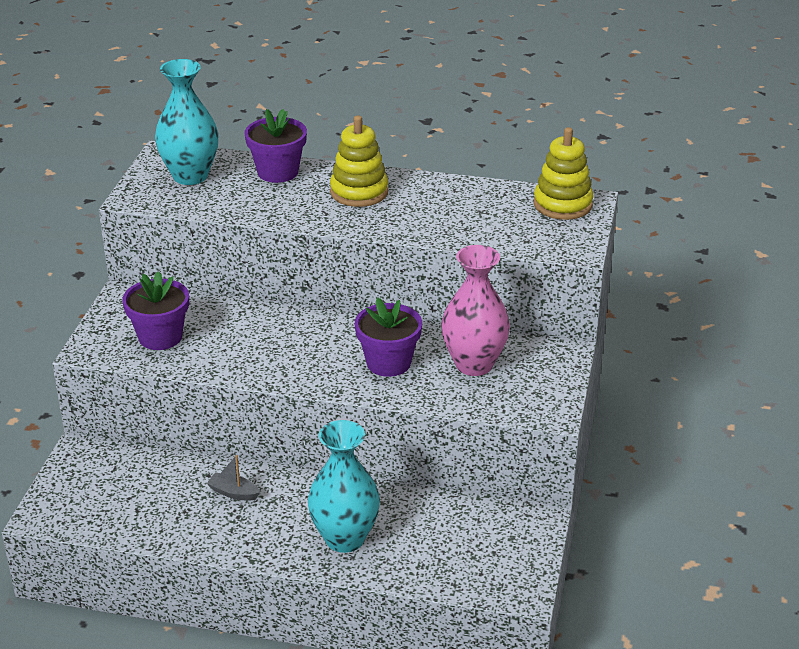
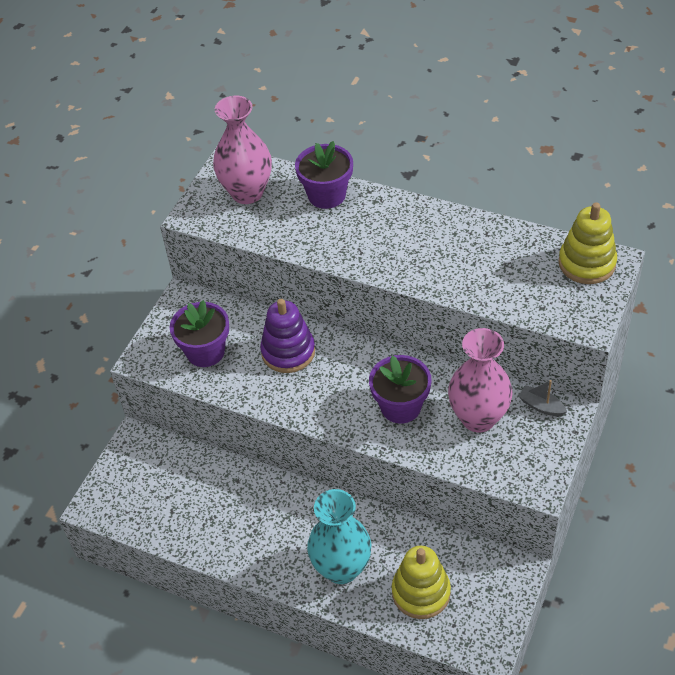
camera: 15 degrees right, 15 degrees up
turquoise vase [155,59,218,185] -> pink vase [213,96,272,204]
grey boat [207,455,260,501] -> grey boat moved to [518,380,567,416]
yellow stacking toy [330,116,388,207] -> yellow stacking toy moved to [392,546,451,619]
none -> purple stacking toy [260,299,315,373]

